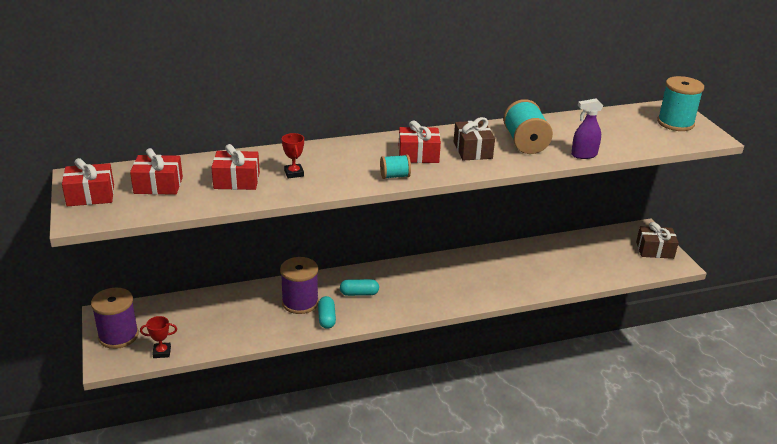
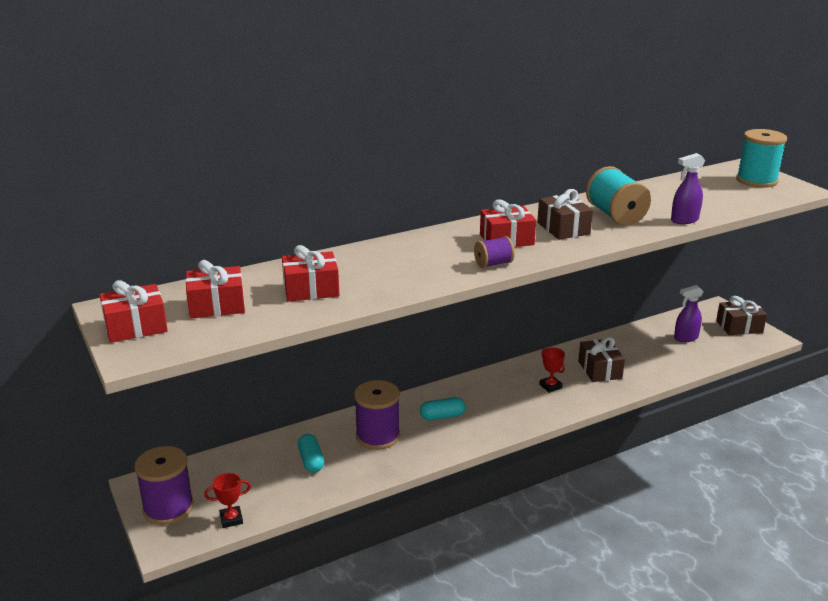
camera: 10 degrees left, 5 degrees down
red trophy [282,133,304,178] -> red trophy moved to [539,347,565,393]
turquoise capsule [318,296,336,329] -> turquoise capsule moved to [298,434,324,473]
turquoise spool [380,154,411,179] -> purple spool [474,236,515,268]
none -> brown gift [578,337,625,382]
none -> purple spray bottle [674,285,704,342]

